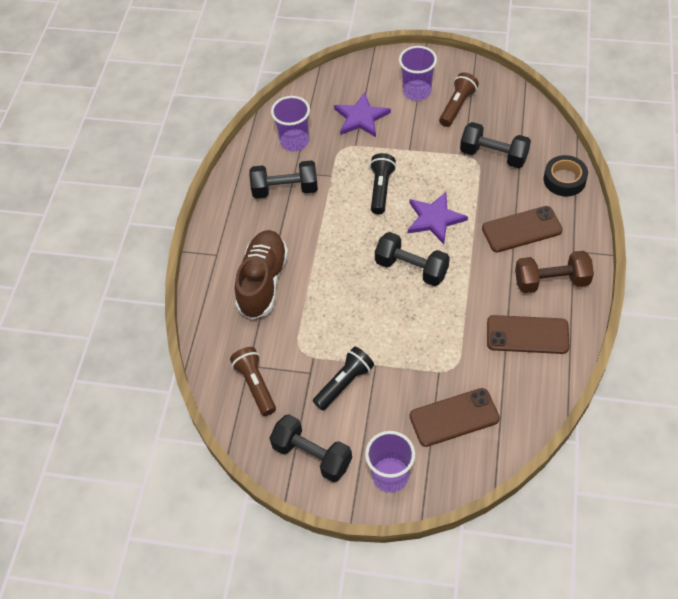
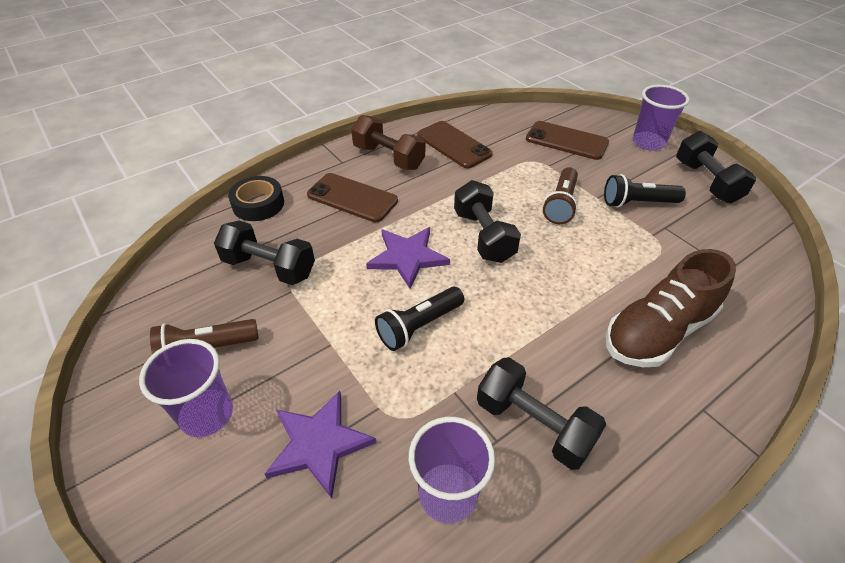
camera: 140 degrees left, 10 degrees down
brown flashlight [230,347,276,416] -> brown flashlight moved to [543,167,578,224]
black dumbbell [460,122,531,168] -> black dumbbell turned 45 degrees counterclockwise [214,221,315,285]

